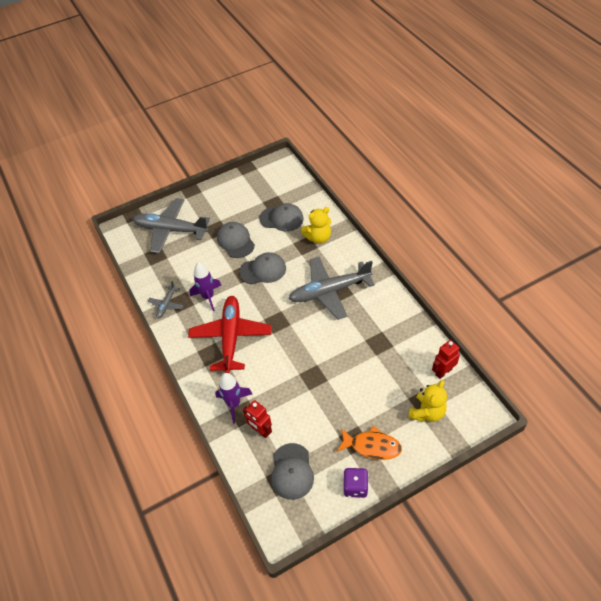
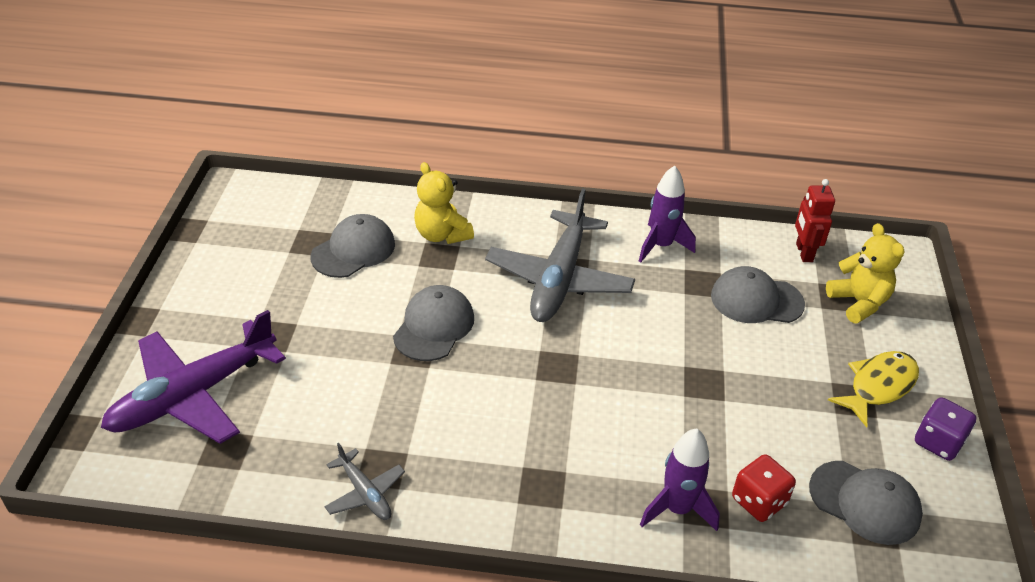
camera: 60 degrees left, 10 degrees down
grey plane [133,198,210,253] -> purple plane [101,310,286,444]
red plane [188,296,272,373] -> none
purple rocket [189,262,221,311] -> purple rocket moved to [639,166,696,262]
grey cap [217,222,255,258] -> grey cap moved to [711,266,805,323]
red robot [243,400,272,438] -> red dice [732,454,796,522]
yellow teddy bear [301,207,331,244] -> yellow teddy bear turned 135 degrees clockwise [414,162,474,244]
orange fish [337,426,402,460] -> yellow fish [828,351,919,427]

